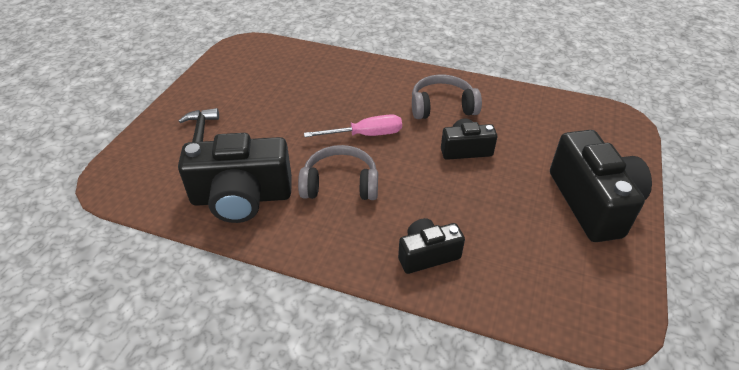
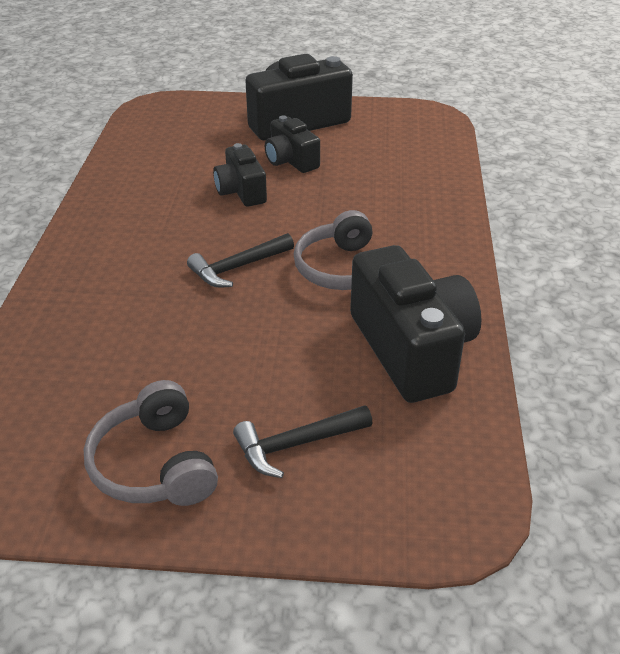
camera: 105 degrees left, 5 degrees down
pink screwdriver [304,114,402,137] -> black hammer [187,233,294,287]
black camera [398,218,465,274] -> black camera moved to [265,115,320,173]
grey headphones [412,75,482,119] -> grey headphones moved to [84,380,218,506]

